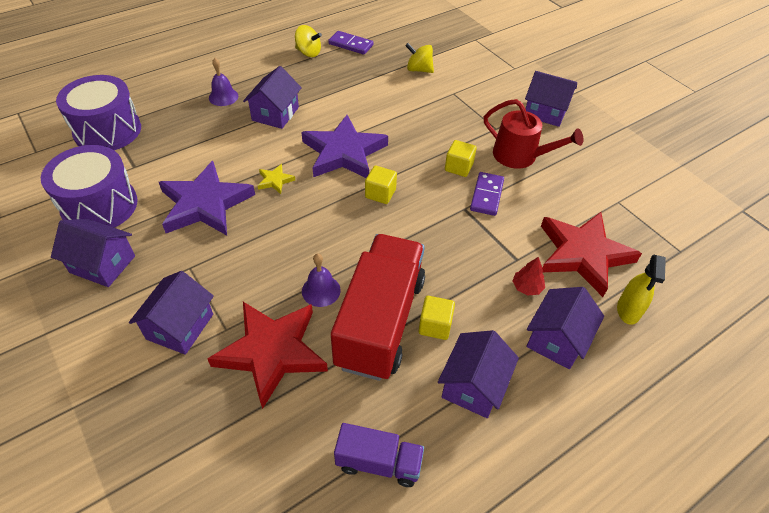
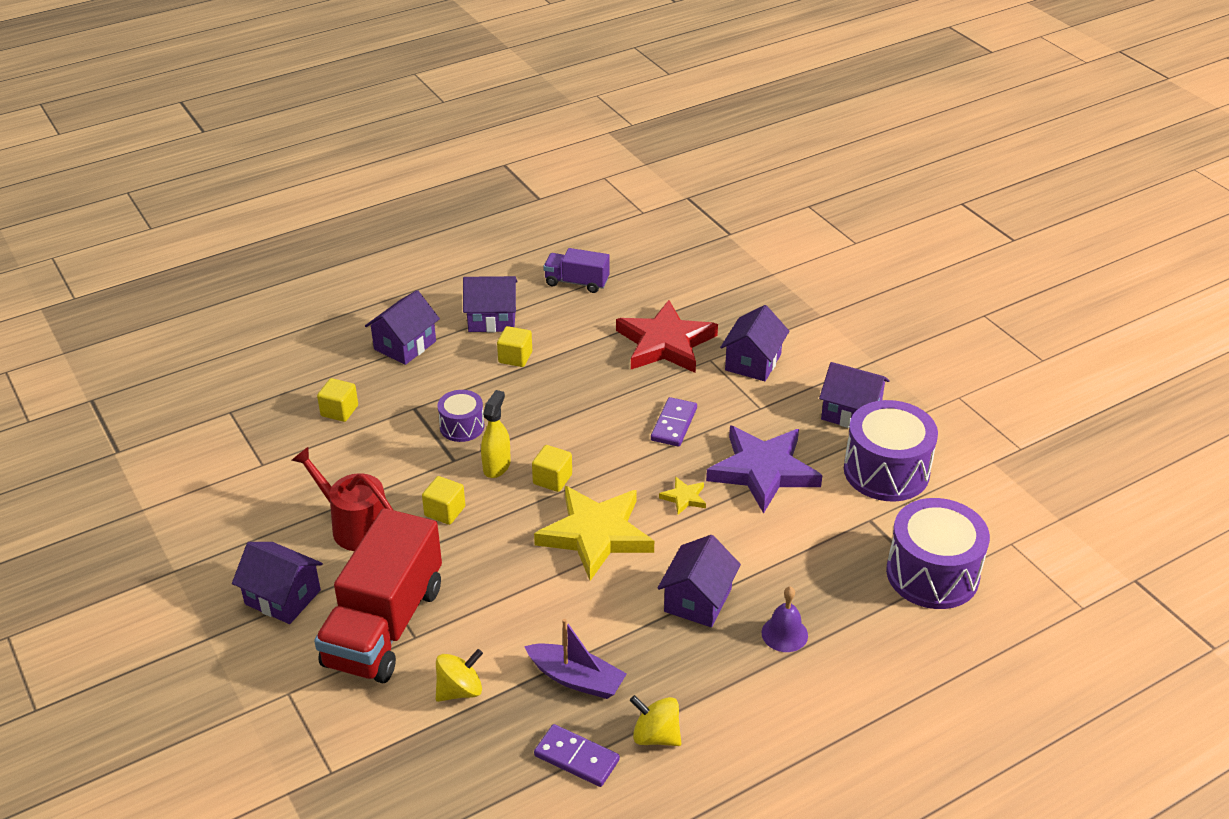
camera: 175 degrees left, 10 degrees down
purple star [301,115,388,178] -> yellow star [534,486,654,581]
purple bell [302,253,341,307] -> none
red truck [331,234,425,381] -> red truck moved to [314,508,442,683]
yellow spinning top [405,43,434,73] -> yellow spinning top turned 60 degrees counterclockwise [436,649,483,702]
purple house [438,330,519,418] -> purple house turned 60 degrees clockwise [463,276,518,333]
purple domino [470,172,504,216] -> purple domino moved to [651,397,697,447]
red tree [513,257,545,296] -> none
red star [541,212,642,297] -> yellow cube [317,378,358,422]
yellow spray bottle [617,255,666,325] -> yellow spray bottle moved to [481,390,511,478]
none -> purple drum [437,390,484,442]
none -> purple boat [524,619,627,699]

